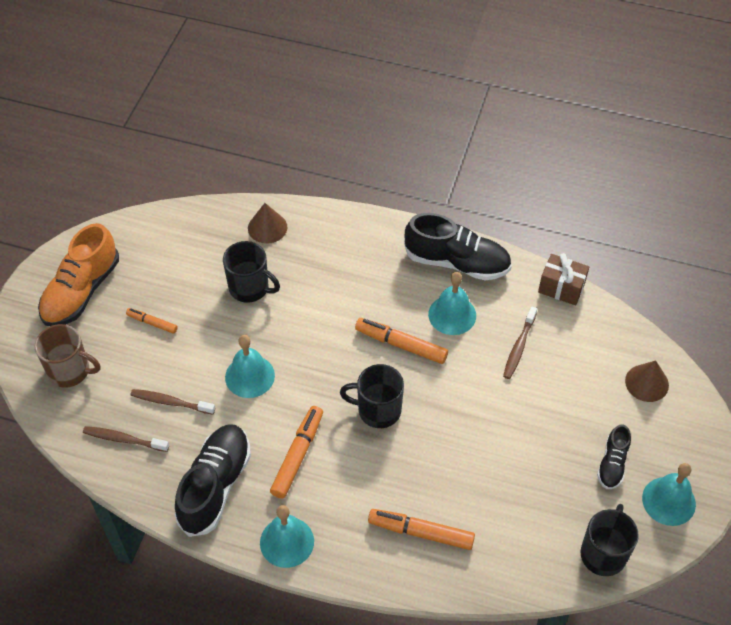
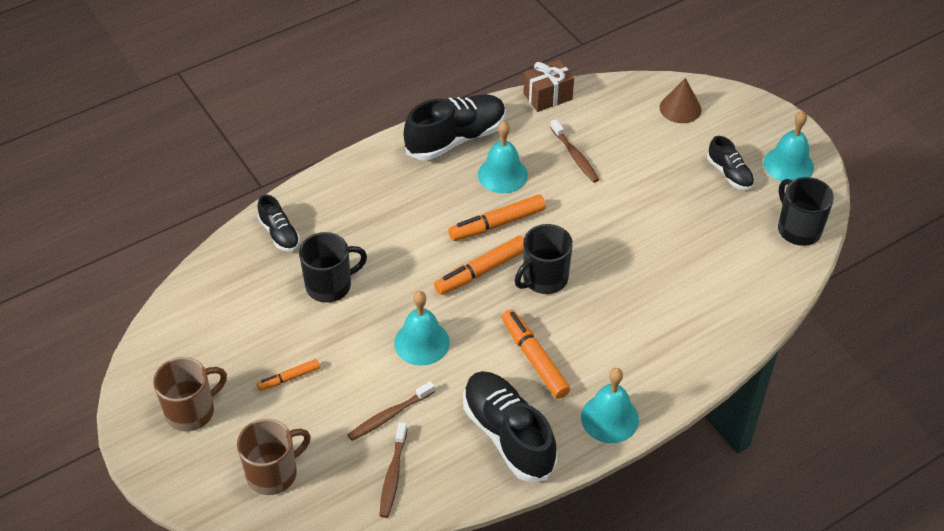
camera: 50 degrees left, 5 degrees down
orange shoe [38,223,119,326] -> brown mug [153,357,227,432]
brown toothbrush [83,426,169,452] -> brown toothbrush turned 45 degrees counterclockwise [379,422,407,518]
brown cone [248,203,287,244] -> black shoe [257,195,300,252]
orange marker [368,509,475,550] -> orange marker moved to [434,236,524,295]

